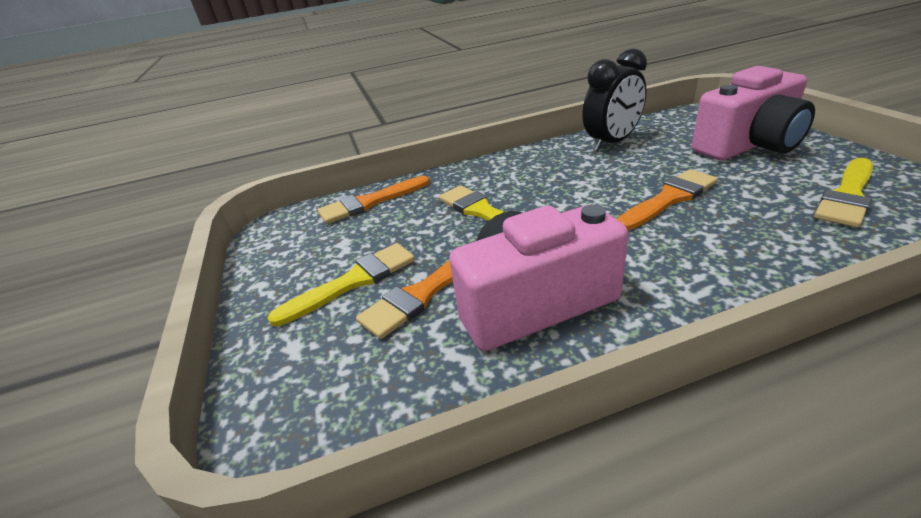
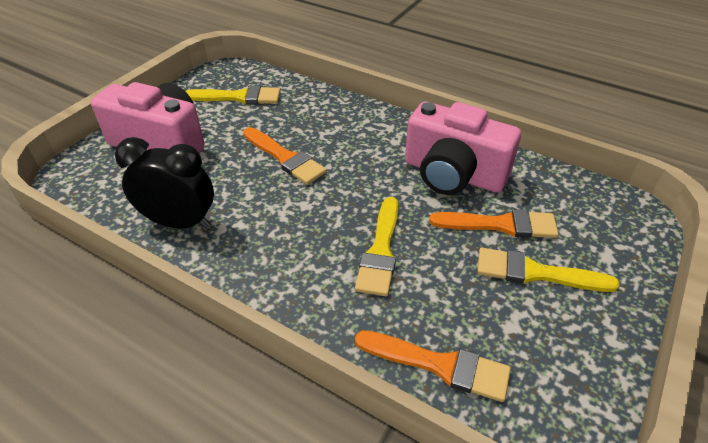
camera: 135 degrees left, 10 degrees up
orange brush [617,169,718,231] -> orange brush turned 150 degrees counterclockwise [243,127,327,185]

